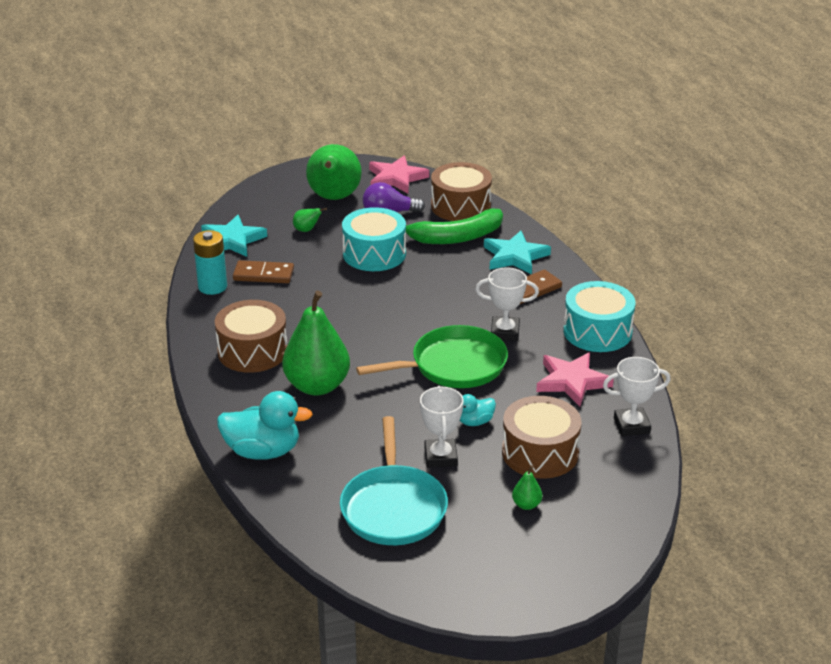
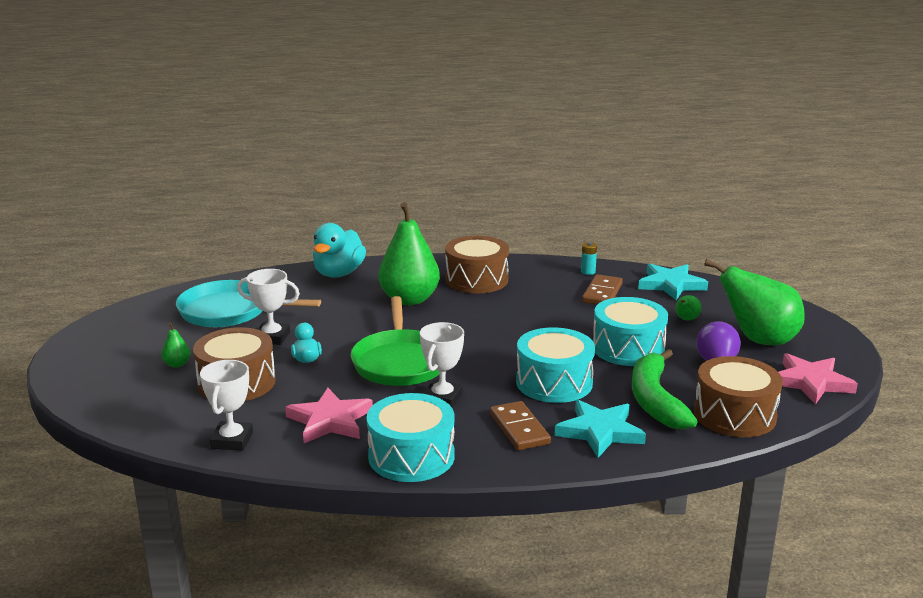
camera: 105 degrees right, 10 degrees down
turquoise battery [193,230,227,295] -> turquoise battery [581,242,597,275], size x0.54
none -> turquoise drum [516,327,595,403]

